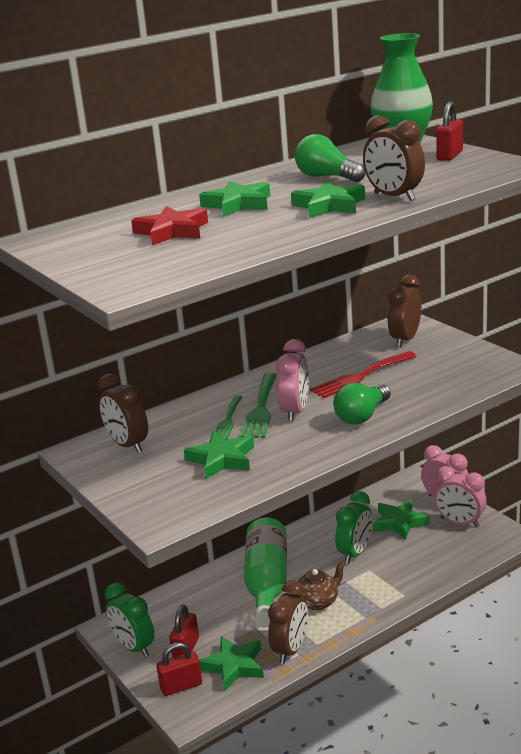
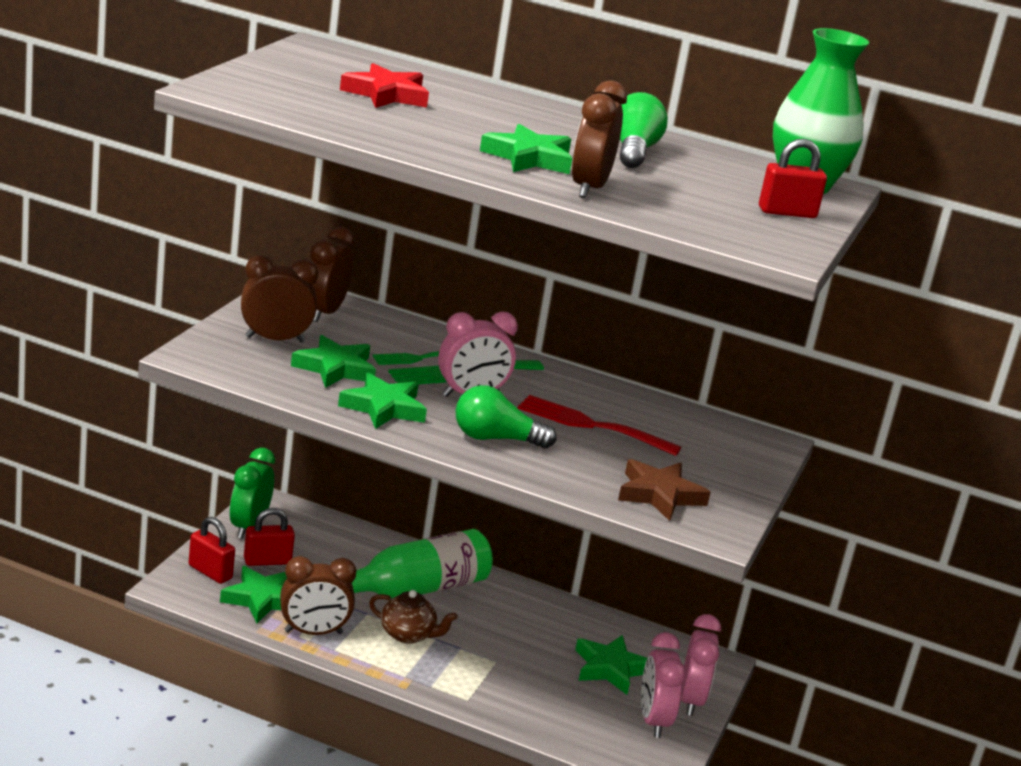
camera: 50 degrees right, 0 degrees up
green star [199,181,270,217] -> green star moved to [338,373,427,429]
green clock [335,491,372,564] -> none
brown clock [388,275,421,347] -> brown clock moved to [241,255,318,343]
none -> brown star [618,459,711,521]

